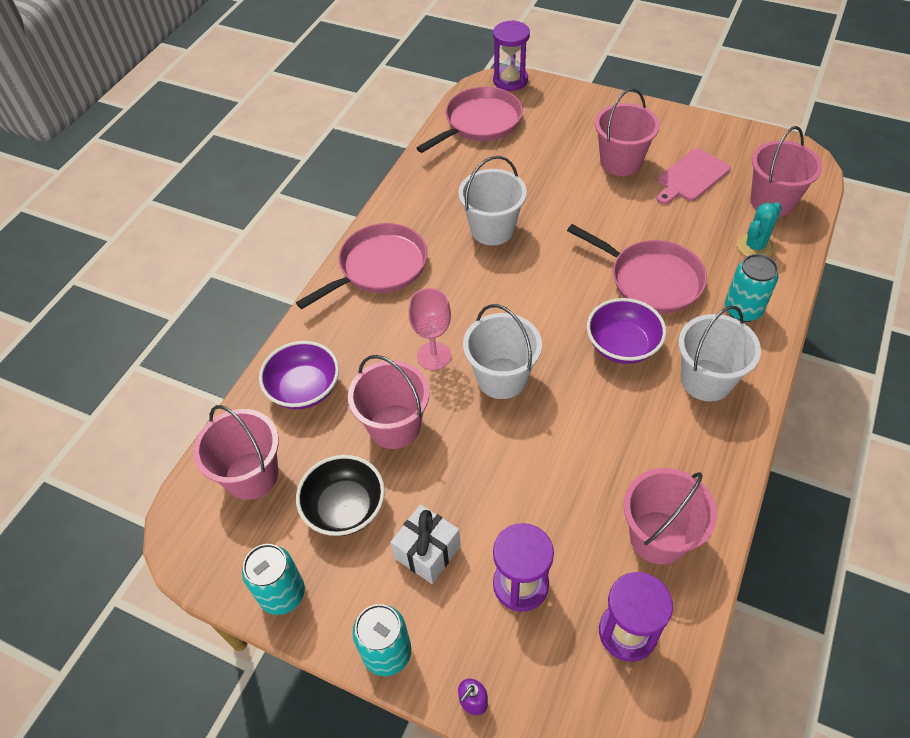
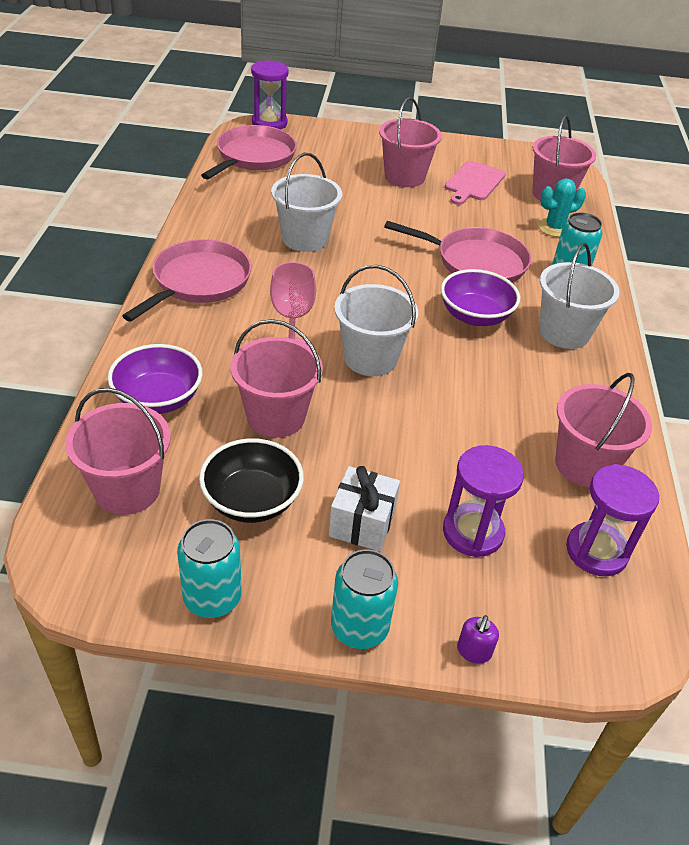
camera: 25 degrees left, 10 degrees down
turquoise cactus [737,202,782,257] -> turquoise cactus turned 45 degrees clockwise [538,179,586,237]

